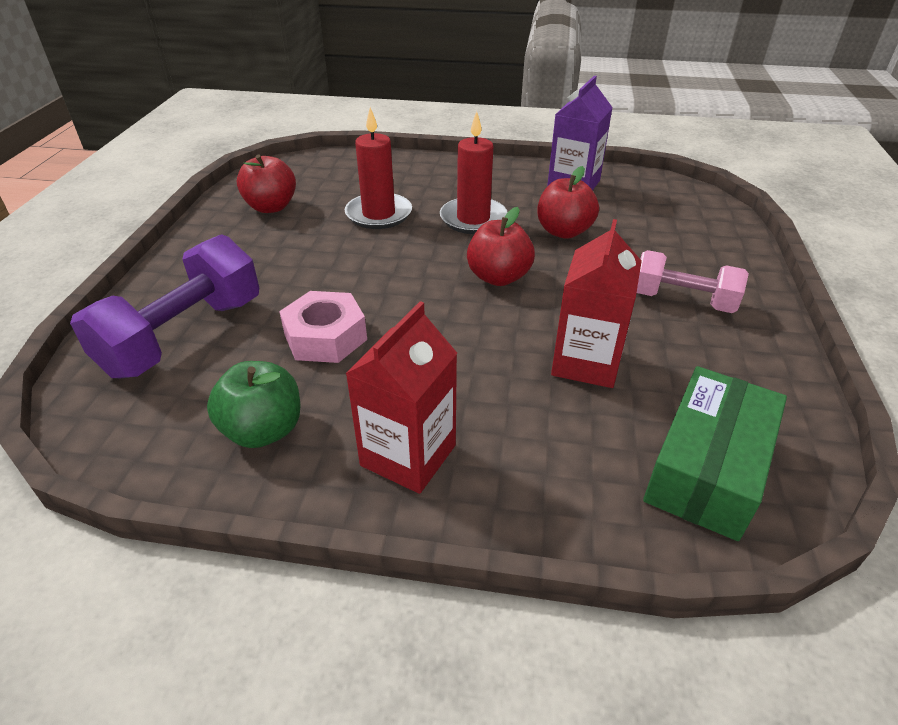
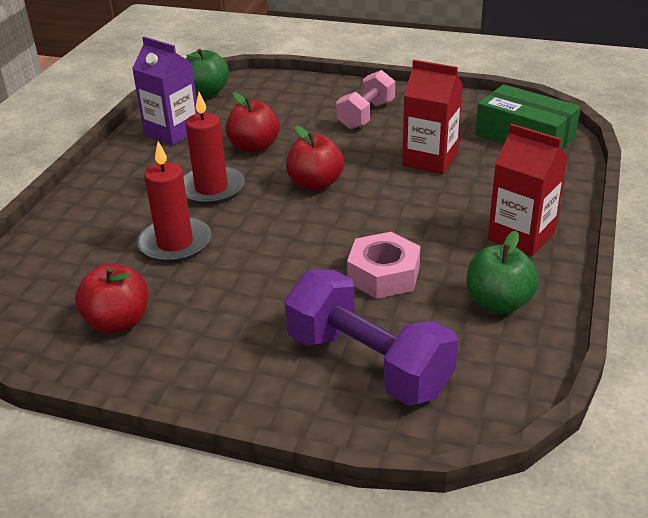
camera: 80 degrees left, 5 degrees down
none -> green apple [186,49,229,97]

